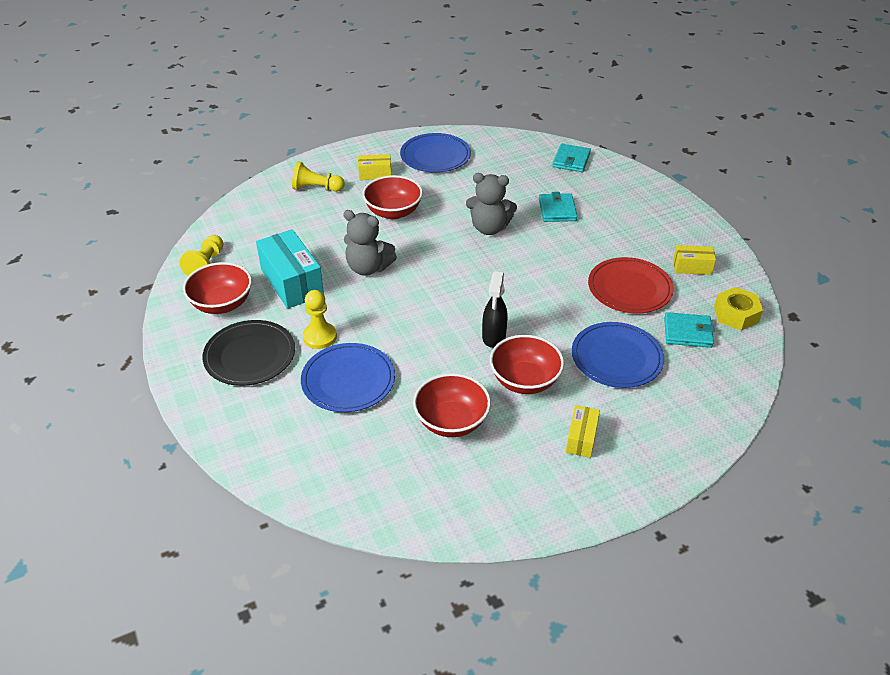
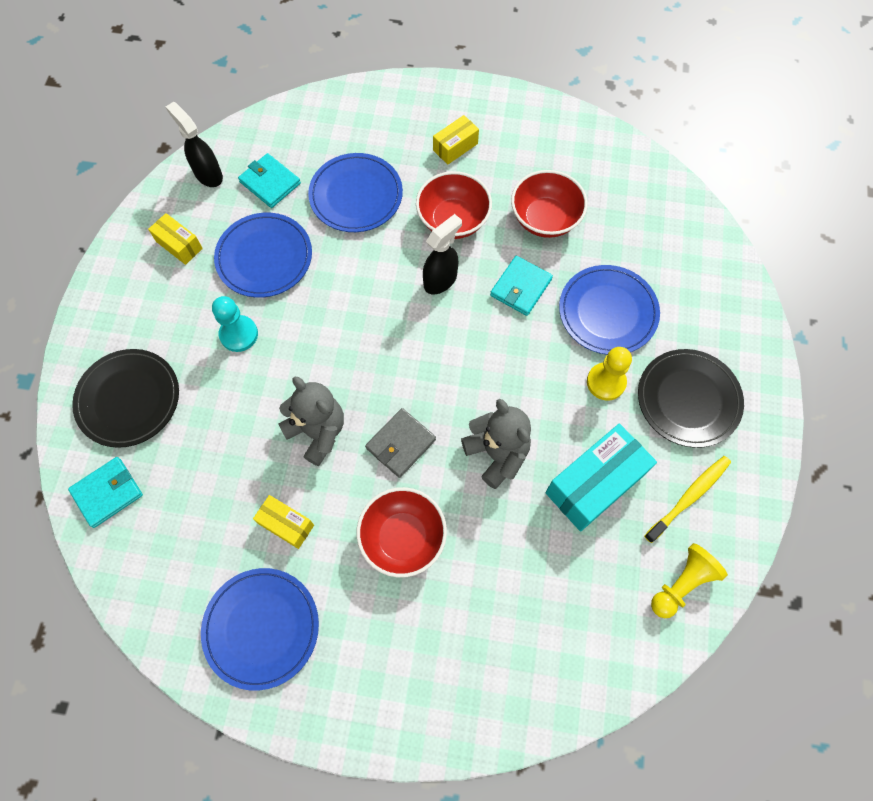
camera: 145 degrees left, 25 degrees up
red bowl [183,262,252,314] -> yellow toothbrush [644,456,731,543]
turquoise box [256,229,324,309] -> turquoise box turned 45 degrees clockwise [545,424,657,532]
yellow pawn [292,161,345,192] -> none
yellow box [358,154,391,180] -> yellow box moved to [253,495,314,549]
turquoise wallet [539,192,578,222] -> turquoise wallet moved to [490,256,553,316]
red plate [588,257,674,313] -> blue plate [214,213,312,298]
yellow nut [714,287,763,330] -> black spray bottle [166,102,223,187]
none -> black plate [72,349,179,448]
none -> turquoise pawn [212,296,258,352]
none -> grey wallet [365,408,436,478]

